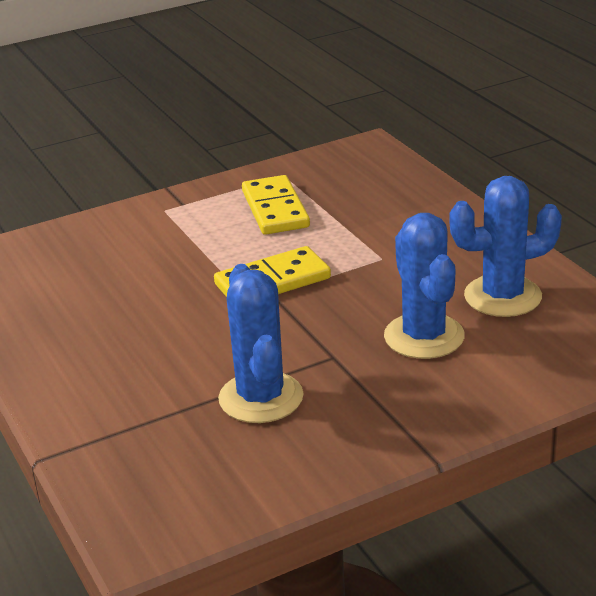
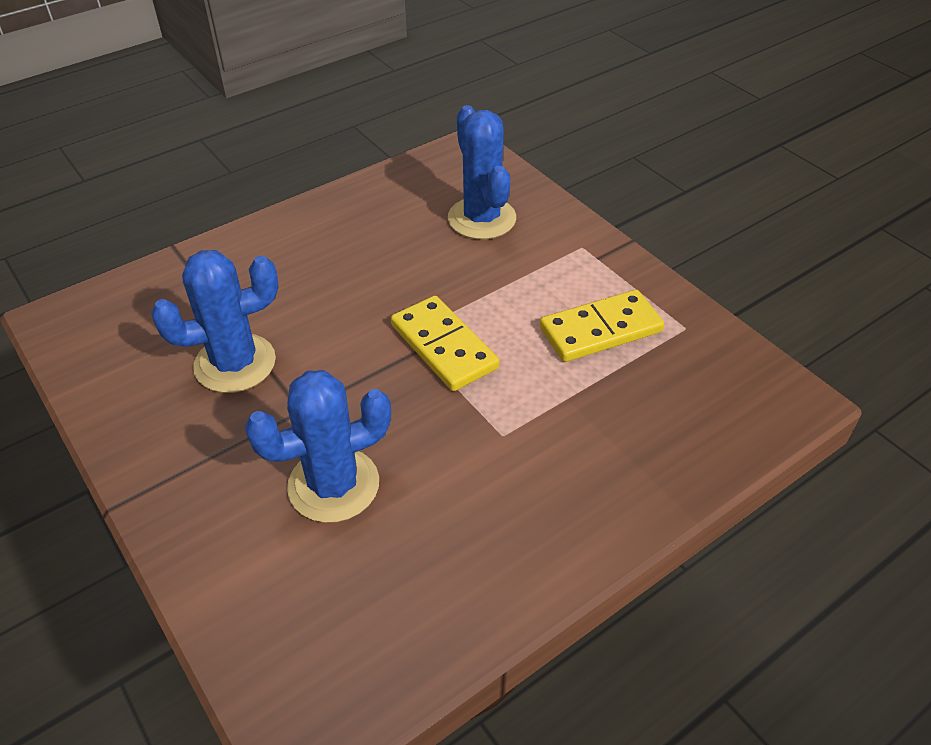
camera: 80 degrees right, 15 degrees up
blue cactus [449,176,562,317] -> blue cactus moved to [448,105,516,239]

